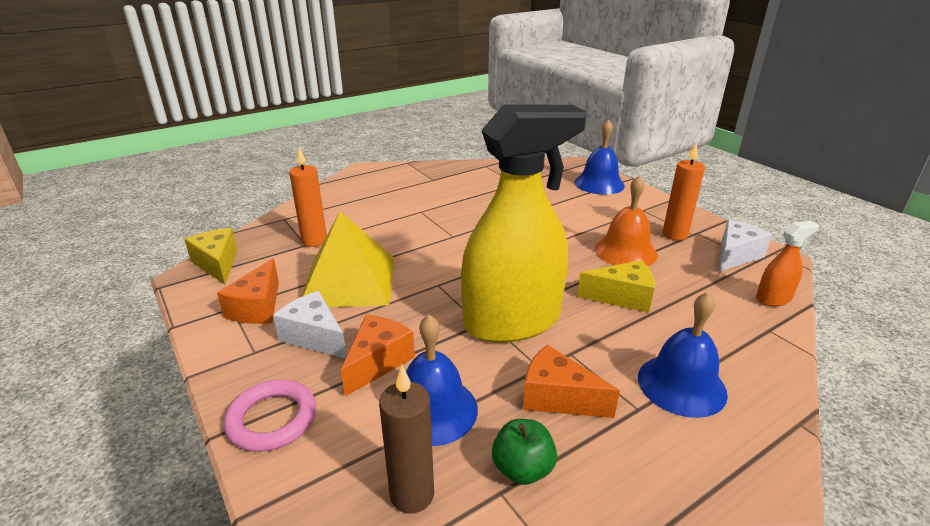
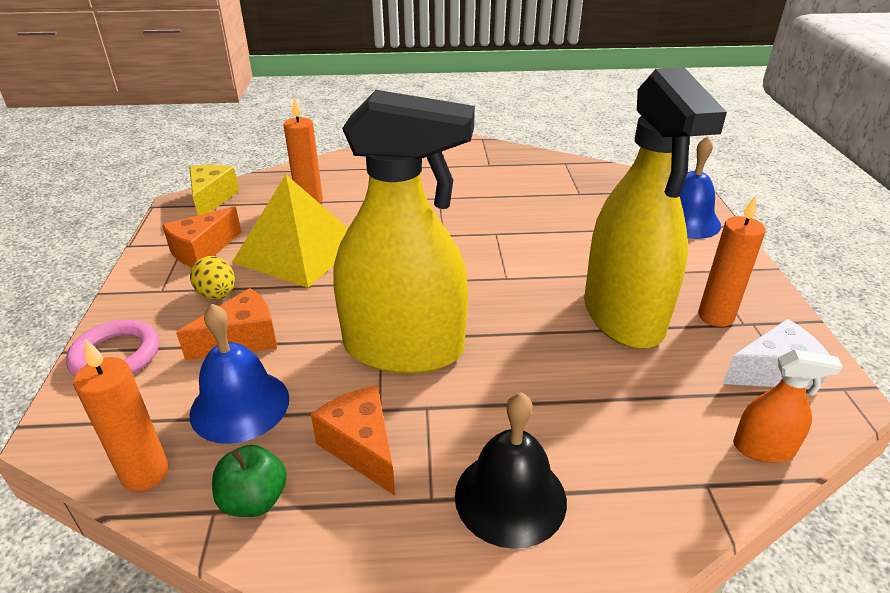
camera: 30 degrees right, 5 degrees up
white cheese [273,291,347,359] -> yellow egg [190,256,235,299]
brown candle [379,365,434,514] -> orange candle [73,339,169,492]
yellow cheese [577,260,655,313] -> none
orange bell [595,175,658,266] -> yellow spray bottle [584,67,727,349]
blue bell [638,292,728,418] -> black bell [455,392,567,549]

